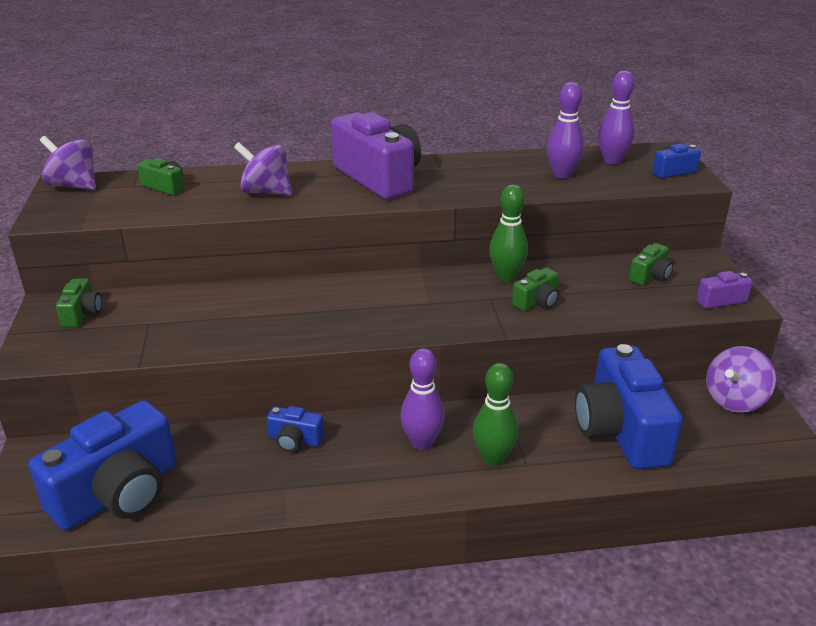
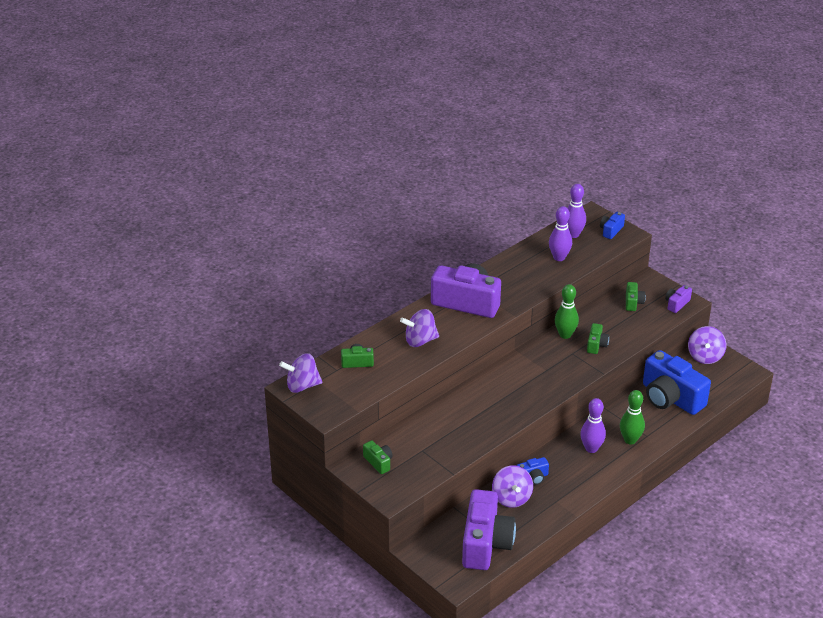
camera: 35 degrees left, 5 degrees up
blue camera [28,400,177,530] -> purple camera [462,489,516,570]
none -> purple spinning top [492,465,533,508]

